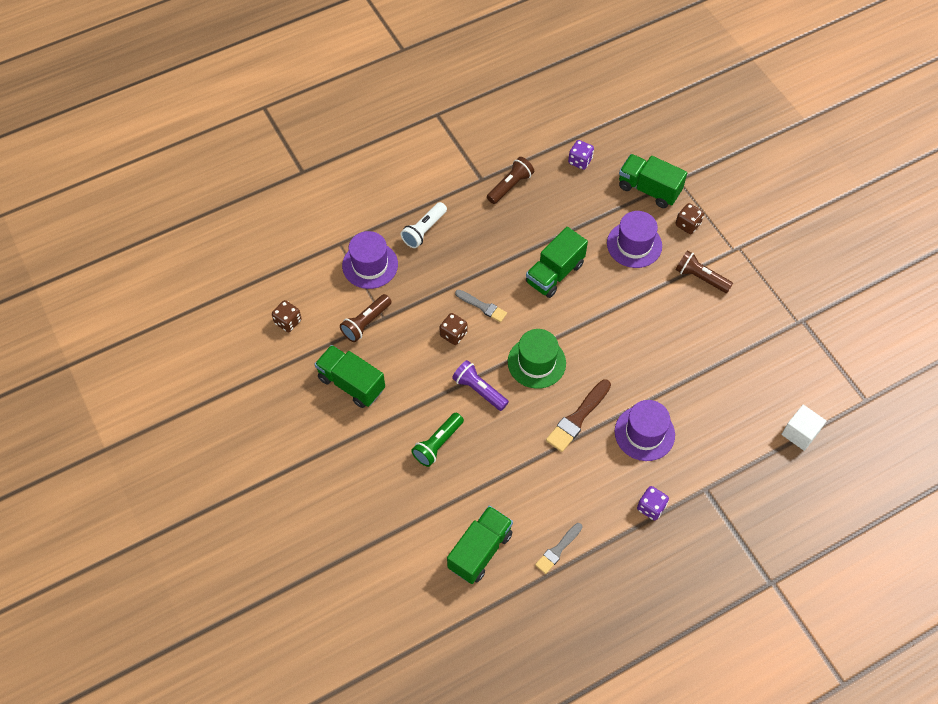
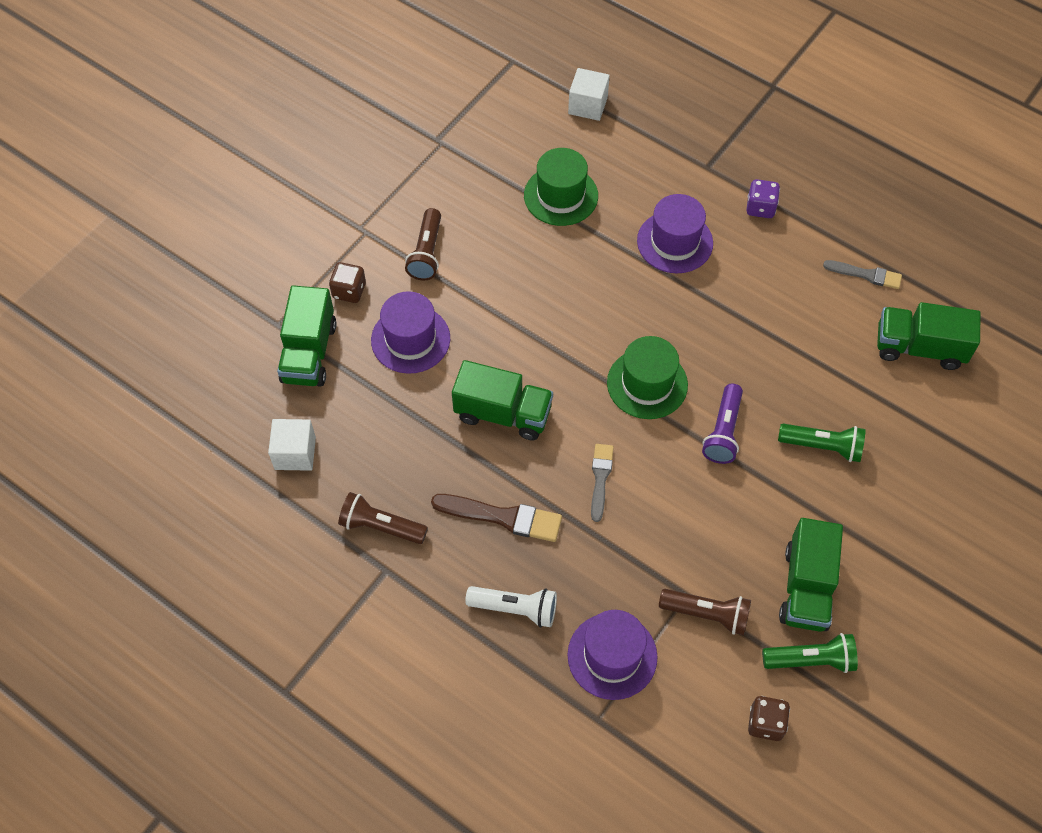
camera: 115 degrees left, 0 degrees up
brown dice [439,313,467,345] -> none
brown brush [546,379,611,452] -> brown brush moved to [431,494,562,542]
purple dice [568,140,594,170] -> white cube [268,419,316,471]
none -> green hat [524,148,598,226]
none -> green flashlight [762,633,858,673]

